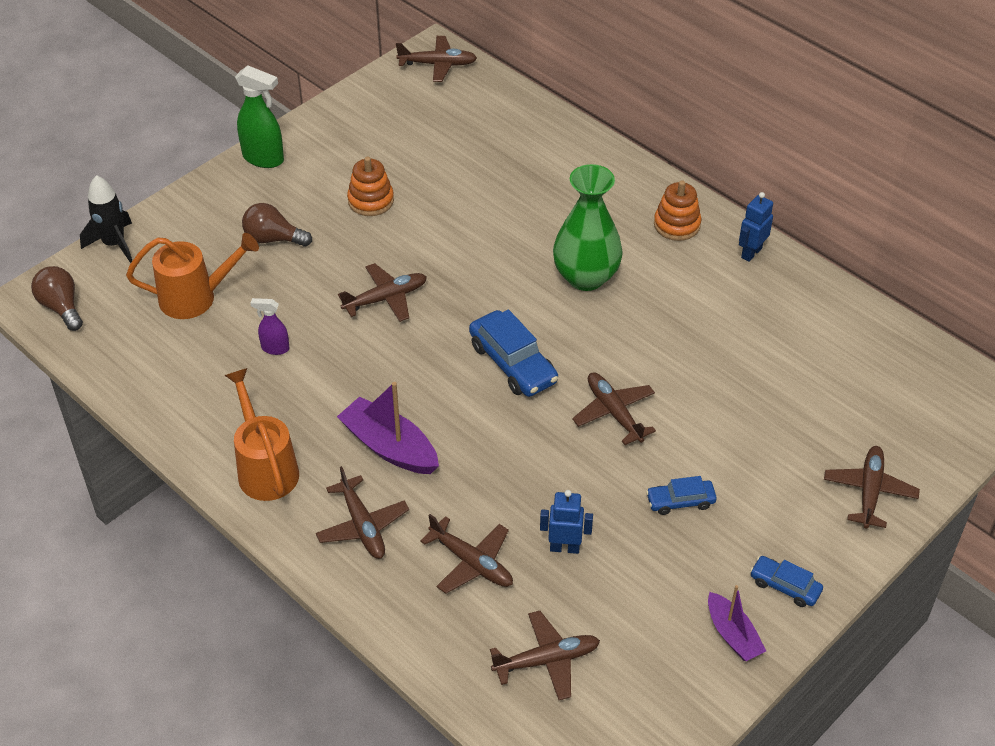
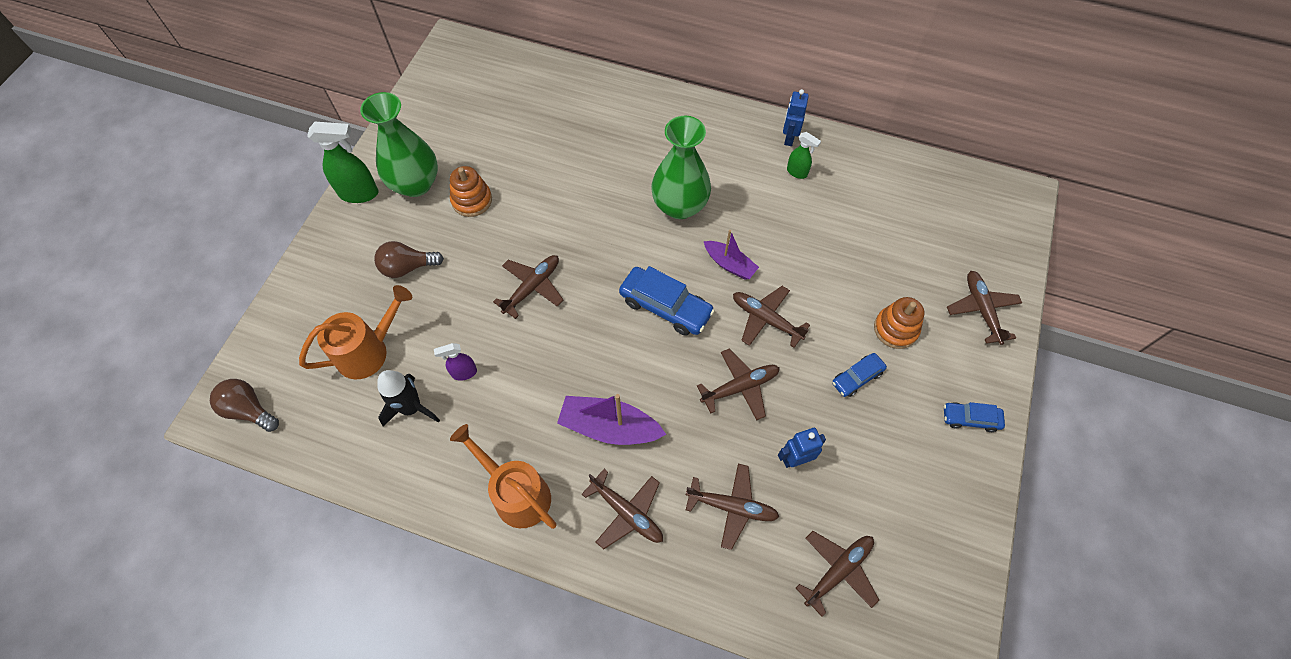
camera: 25 degrees left, 15 degrees up
black rocket [80,175,132,263] -> black rocket moved to [377,370,440,427]
brown plane [396,36,477,82] -> brown plane moved to [697,349,780,420]
orange stacking toy [654,180,702,241] -> orange stacking toy moved to [874,297,924,349]
purple boat [708,585,766,661] -> purple boat moved to [704,230,759,279]
none -> green vase [360,92,438,197]
none -> green spray bottle [787,132,821,179]

